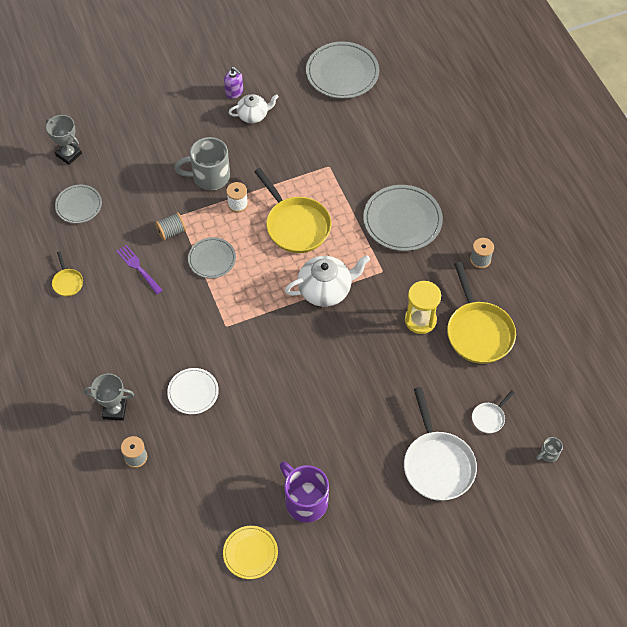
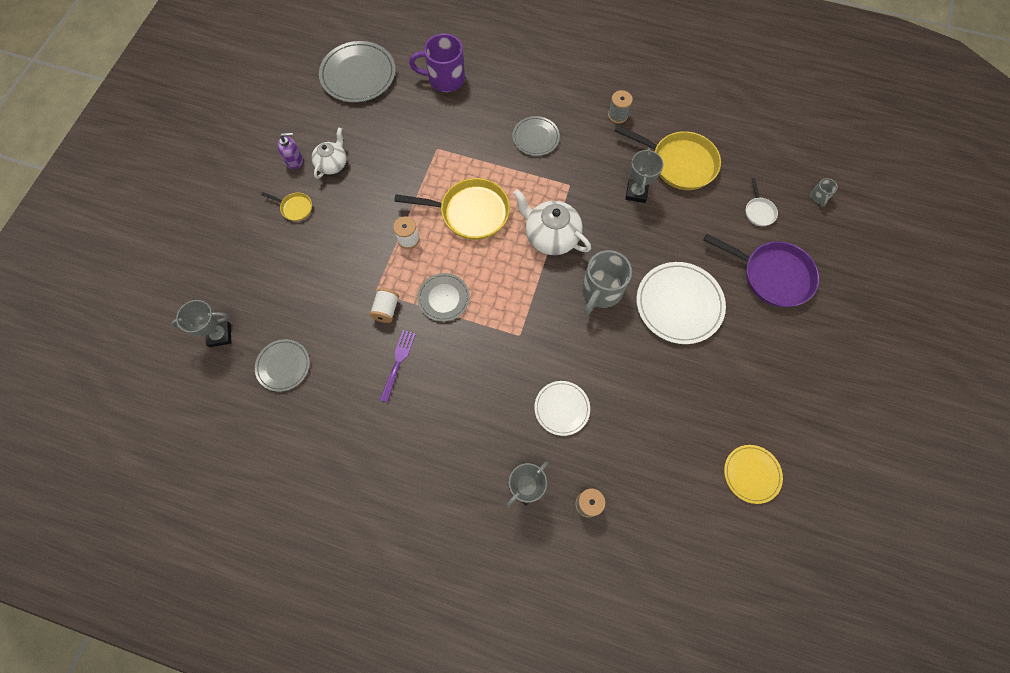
camera: 50 degrees left, 10 degrees up
yellow pan [52,251,83,296] -> yellow pan moved to [261,192,312,221]
purple fork [117,245,163,294] -> purple fork turned 105 degrees clockwise [380,330,416,402]
grey spool [155,212,186,241] -> white spool [369,288,399,323]
grey mug [174,137,230,190] -> grey mug moved to [582,250,632,315]
purple mug [280,461,329,523] -> purple mug moved to [409,33,465,92]
white teapot [285,255,370,307] -> white teapot turned 75 degrees counterclockwise [513,189,591,255]
grey plate [363,185,443,251] -> grey plate [512,116,560,156], size x0.59
white pan [404,387,477,501] -> purple pan [703,234,819,307]
yellow hourglass [405,281,441,334] -> grey trophy [626,148,663,203]
none -> white plate [636,262,726,344]

